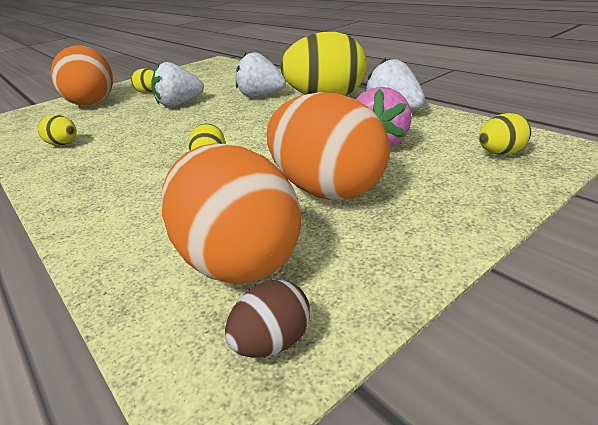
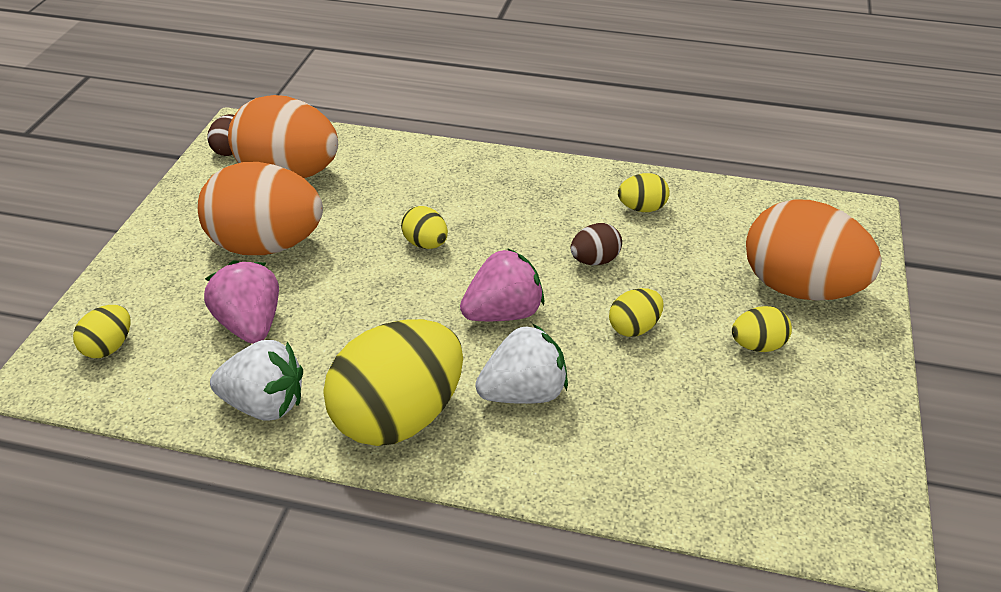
camera: 140 degrees right, 10 degrees up
white strawberry [151,62,204,107] -> yellow egg [609,288,664,337]
none -> pink strawberry [460,248,544,321]
none -> brown egg [571,223,622,265]

